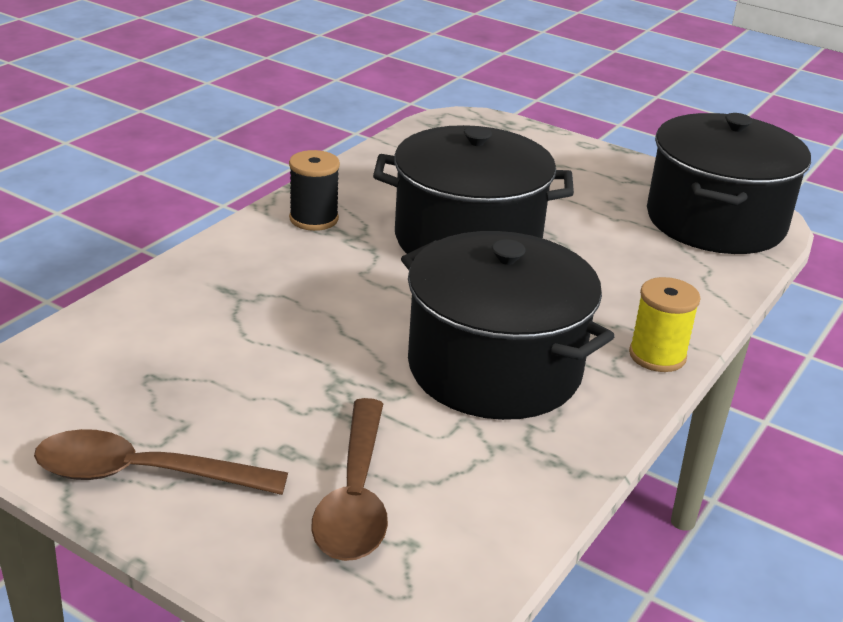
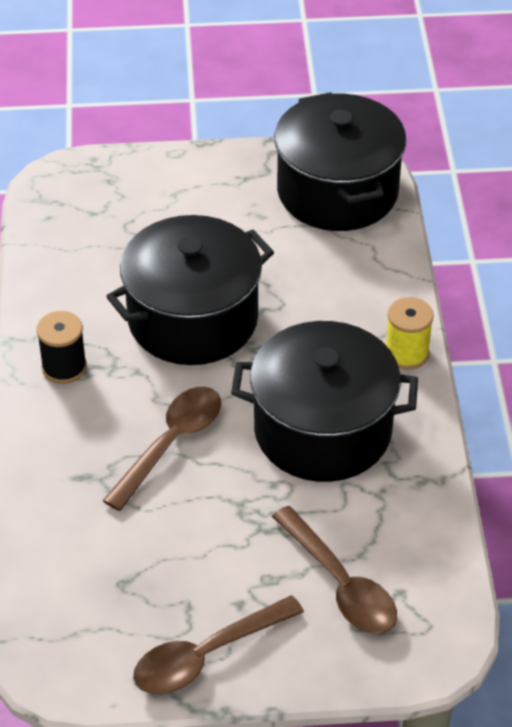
camera: 35 degrees left, 15 degrees up
none -> brown spoon [103,387,221,511]

